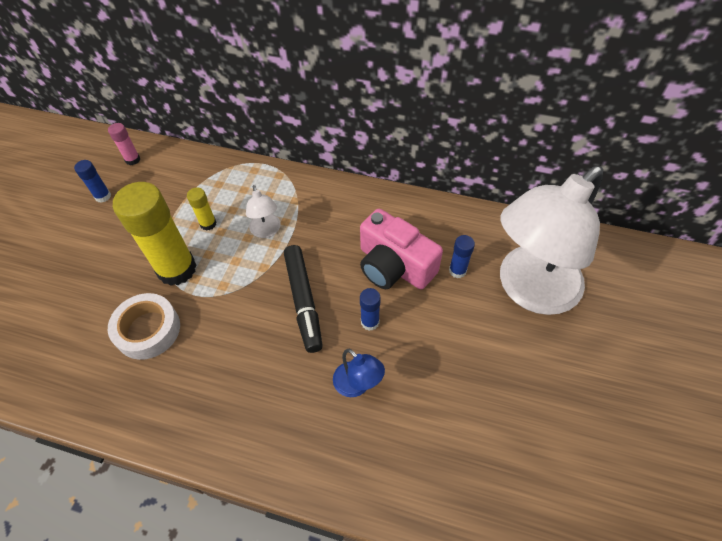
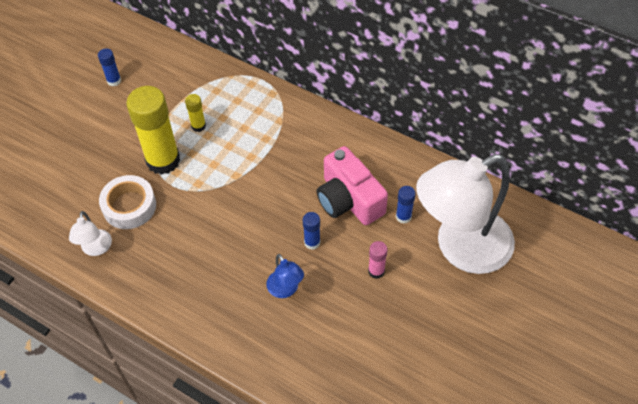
camera: 15 degrees right, 0 degrees up
pink glue stick [108,123,140,165] -> pink glue stick moved to [368,241,388,279]
white lamp [246,185,281,238] -> white lamp moved to [69,211,112,256]
black marker [284,245,323,353] -> none

